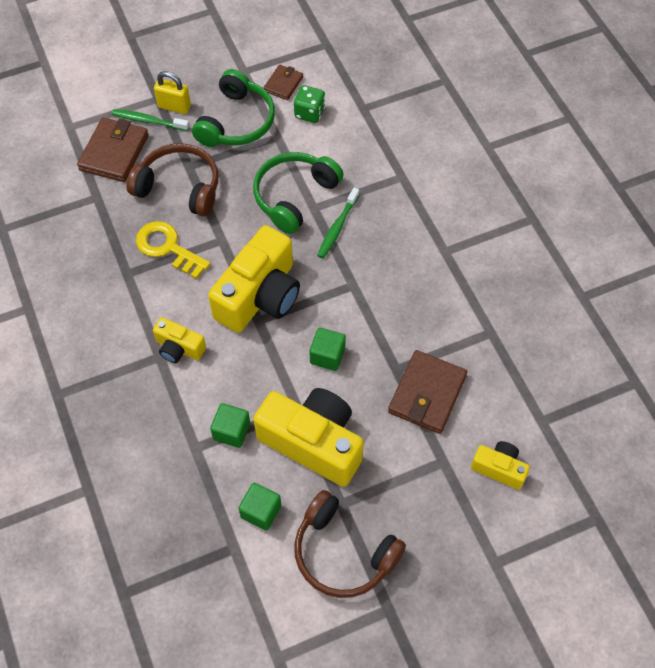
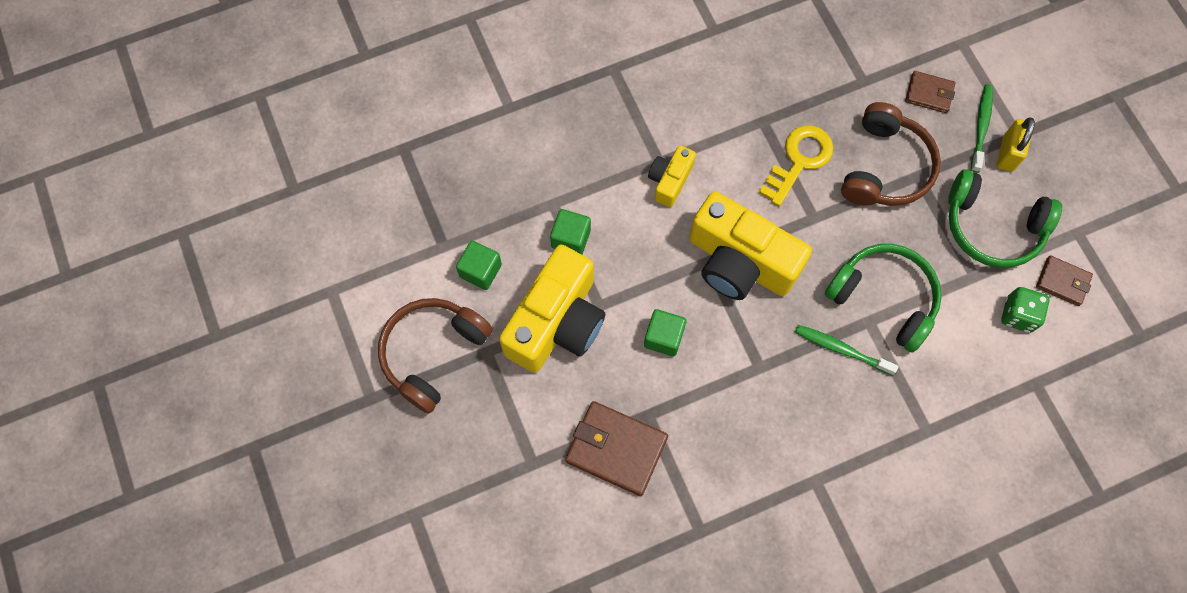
camera: 90 degrees right, 10 degrees up
brown wallet [77,117,149,182] -> brown wallet [905,71,955,113], size x0.57
yellow camera [471,441,530,490] -> none

